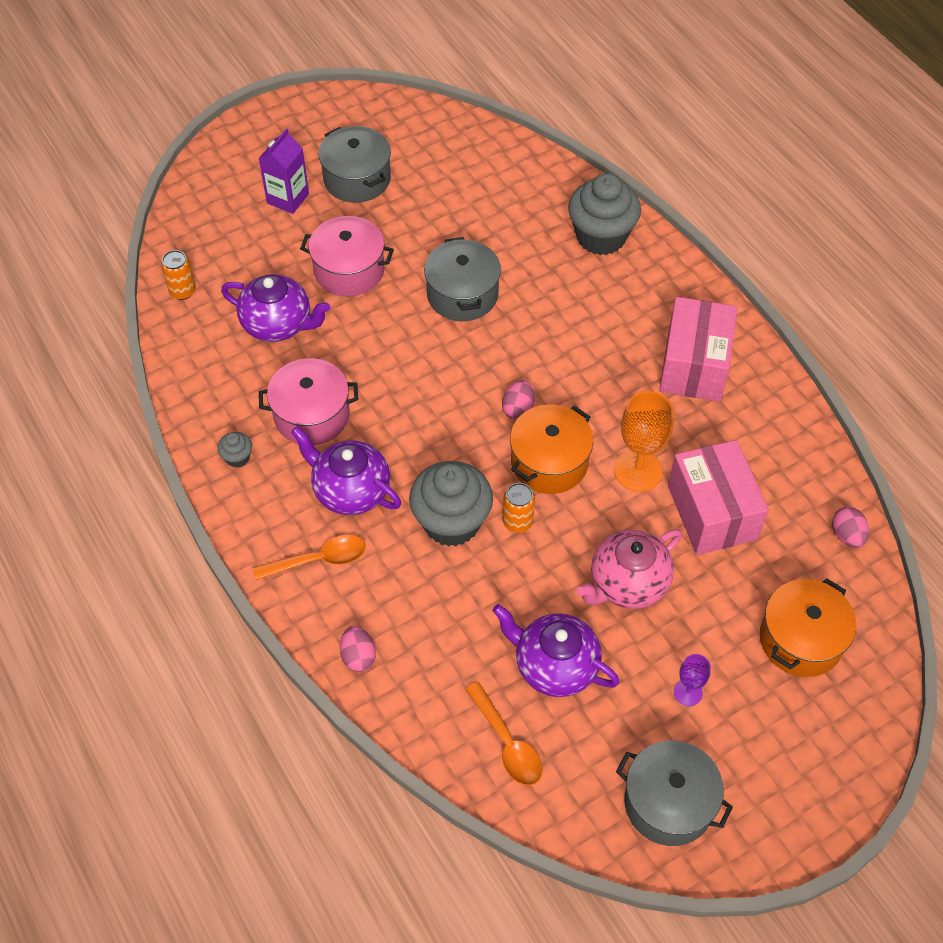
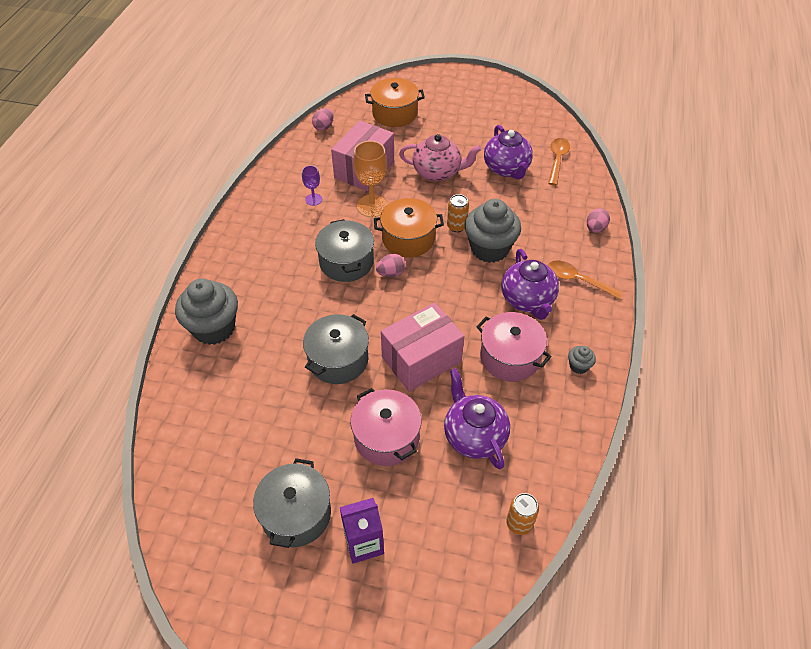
camera: 135 degrees left, 5 degrees down
grey pot [616,740,733,846] -> grey pot moved to [315,219,374,282]
pink box [659,297,737,401] -> pink box moved to [381,303,464,391]
purple goblet [674,654,711,706] -> purple goblet moved to [302,166,322,206]

